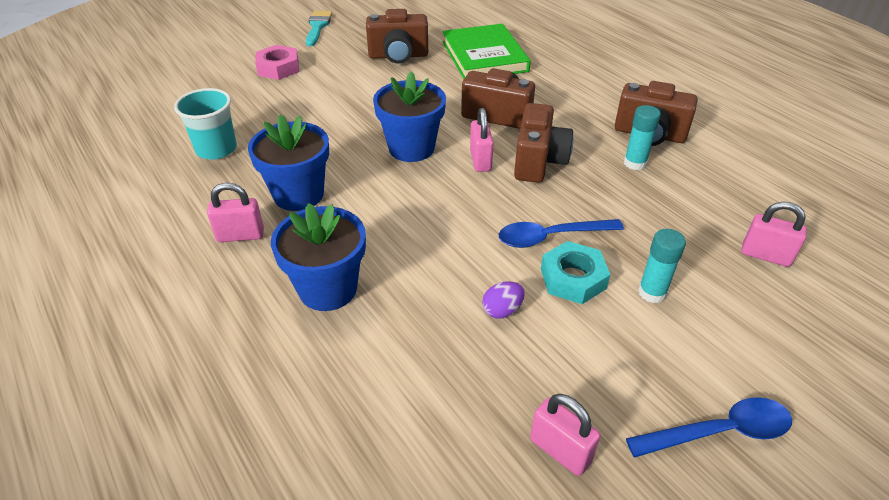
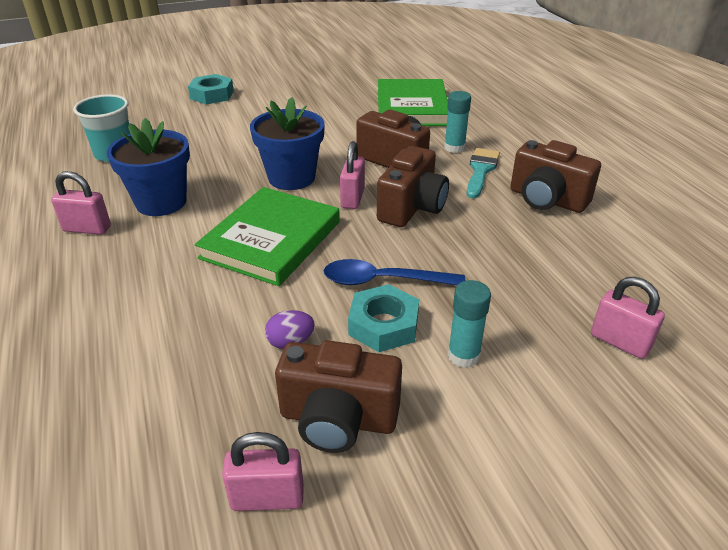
camera: 15 degrees right, 5 degrees down
pink nut [255,45,299,80] -> turquoise nut [188,74,234,105]
blue flower pot [271,203,366,311] -> none
turquoise brush [306,11,333,46] -> turquoise brush moved to [467,148,500,199]
brown camera [366,9,428,64] -> brown camera moved to [275,340,402,453]
pink padlock [530,394,601,476] -> pink padlock turned 60 degrees counterclockwise [222,432,304,511]
turquoise glue stick [624,105,661,170] -> turquoise glue stick moved to [444,91,471,153]
blue spoon [626,397,792,458] -> none
none -> green book [195,187,340,286]

